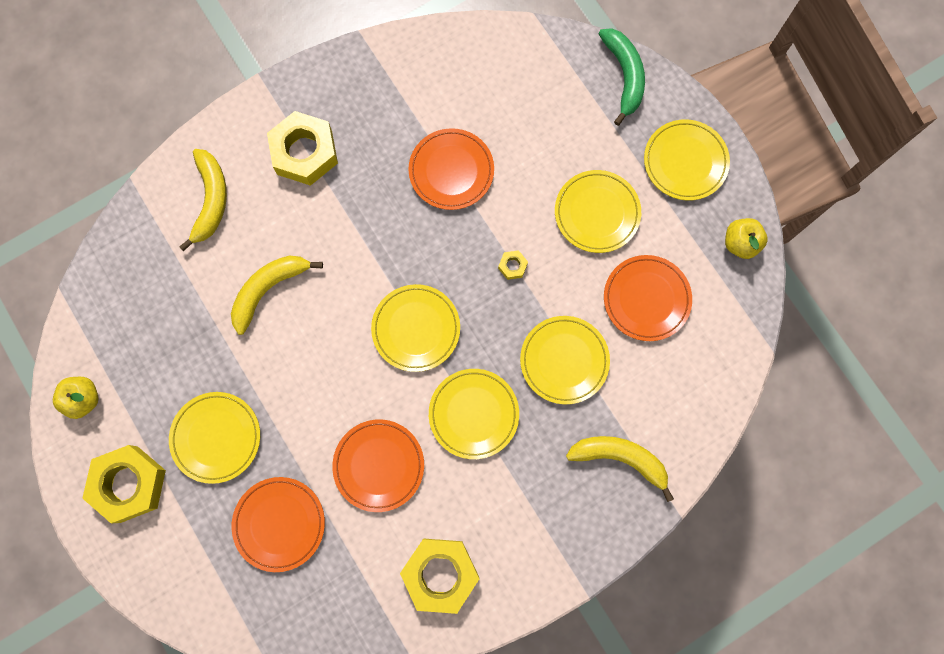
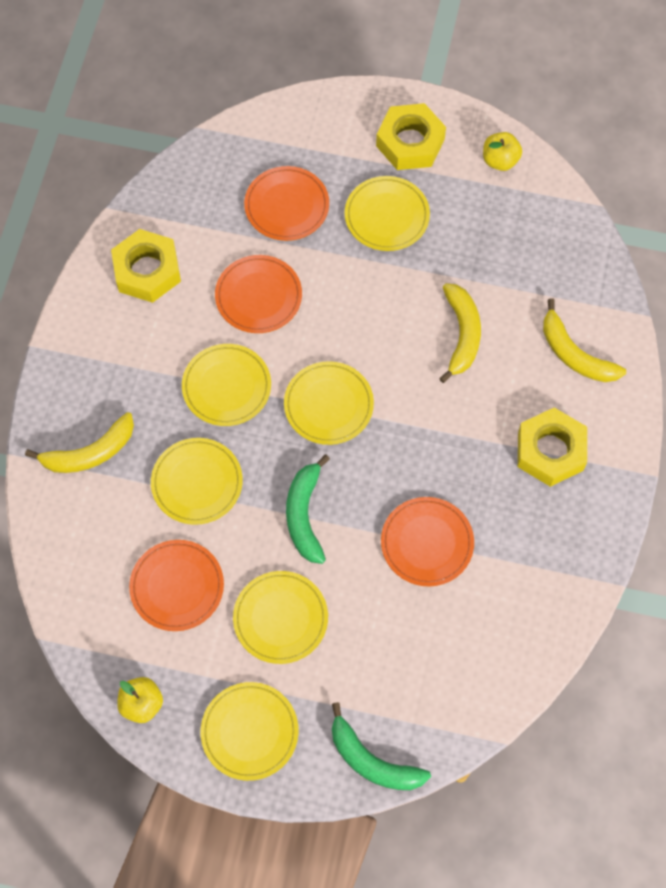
camera: 135 degrees right, 10 degrees down
yellow nut [498,250,528,280] -> green banana [286,454,330,564]

